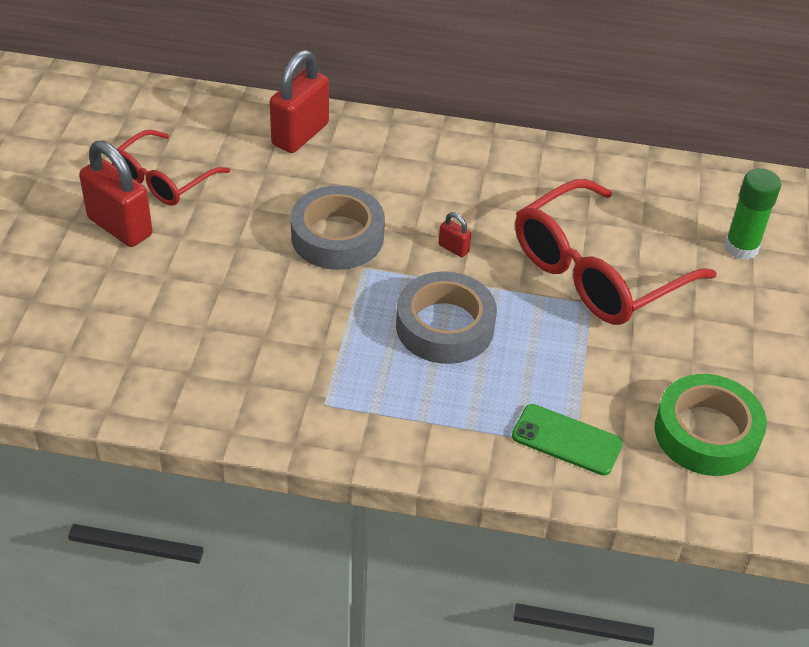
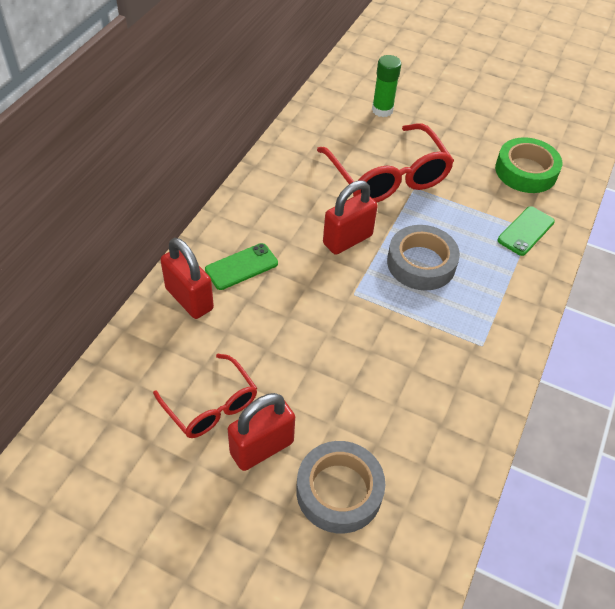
camera: 75 degrees left, 5 degrees up
grey tape [291,186,385,270] -> grey tape moved to [296,441,385,533]
red padlock [439,212,471,258] -> red padlock [323,180,378,255], size x2.26
none -> green phone [205,243,278,290]

